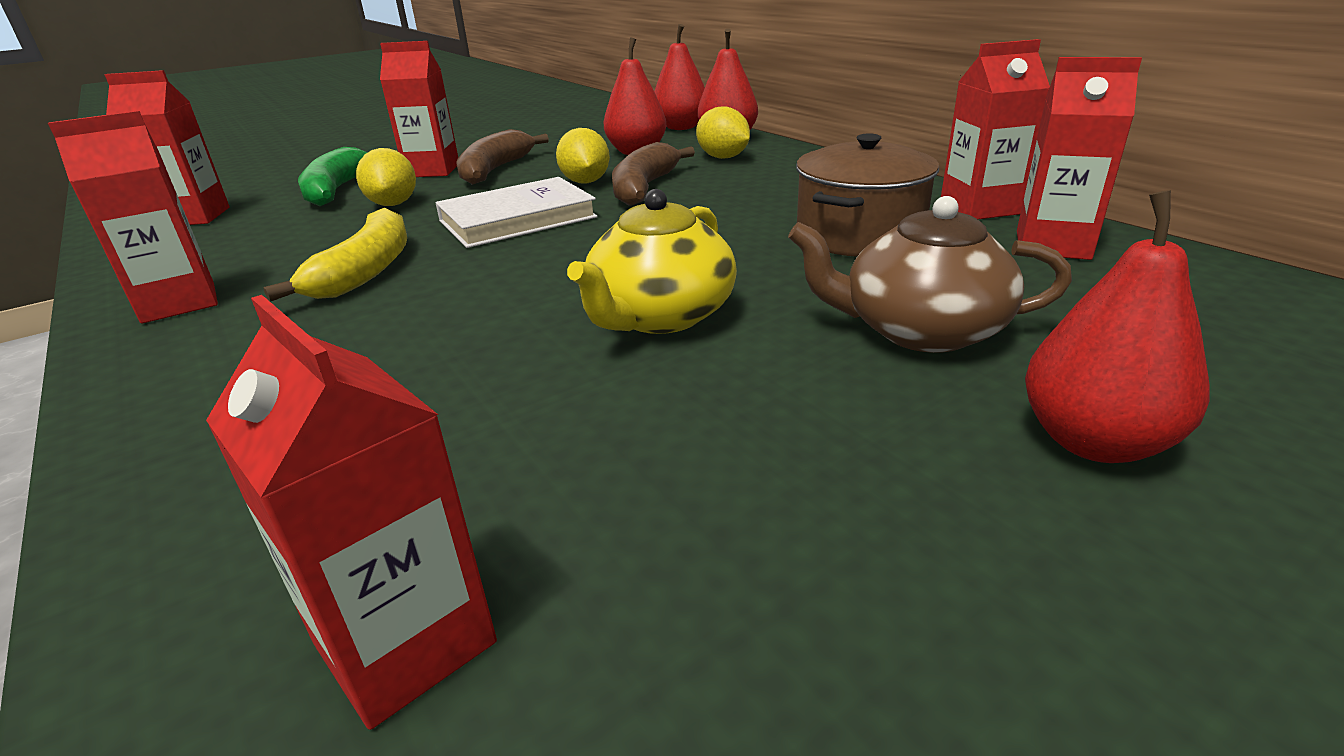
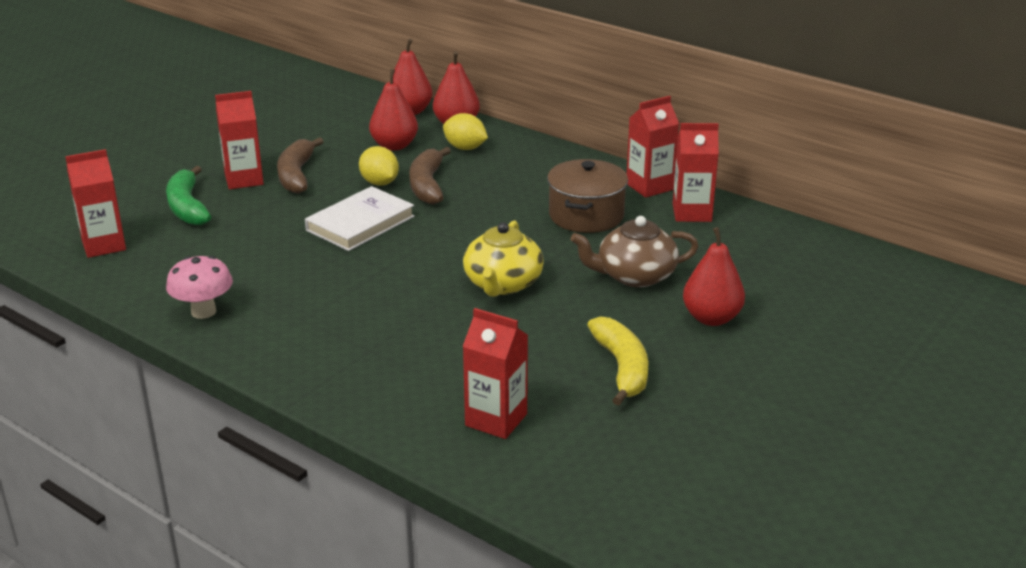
camera: 20 degrees left, 0 degrees up
red carton [48,111,218,324] -> pink mushroom [166,256,233,319]
yellow banana [263,208,407,302] -> yellow banana moved to [587,316,648,406]
yellow lemon [356,148,416,206] -> none

